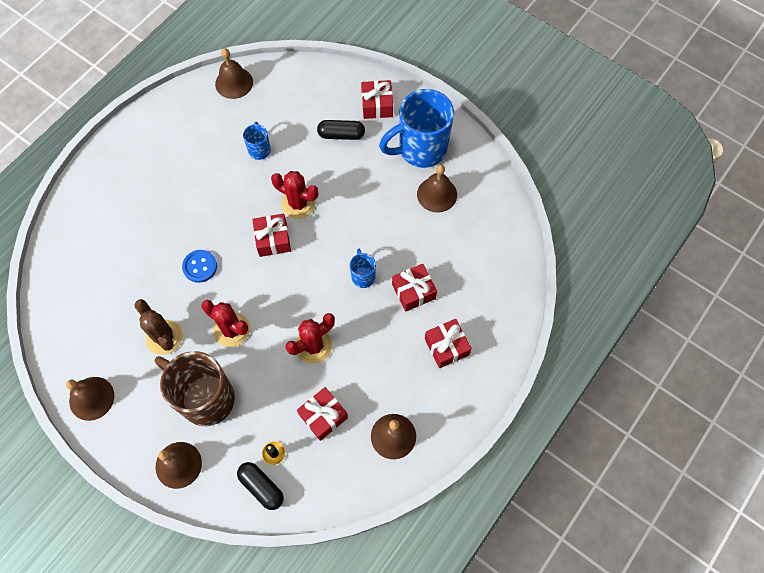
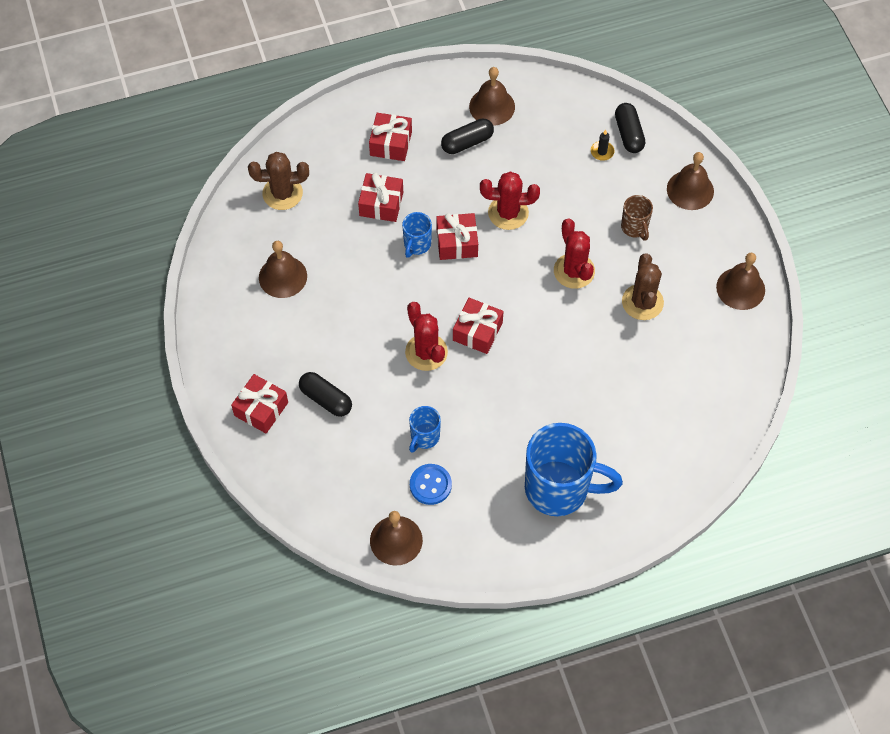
camera: 145 degrees left, 5 degrees down
brown mug [155,351,235,426] -> brown mug [621,195,653,241], size x0.47
blue button [182,250,217,283] -> blue button moved to [410,464,452,505]
red gift [297,387,348,441] -> red gift moved to [436,213,478,260]
blue mug [379,89,454,168] -> blue mug moved to [525,423,623,516]
none -> brown cactus [248,152,309,210]
none -> black capsule [441,119,494,154]

